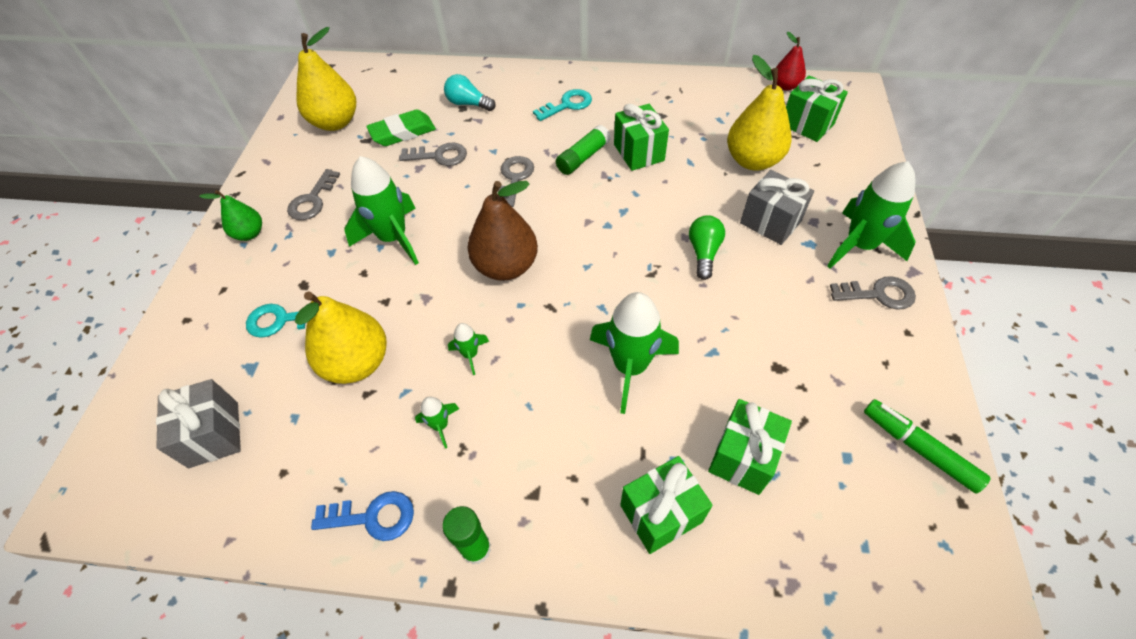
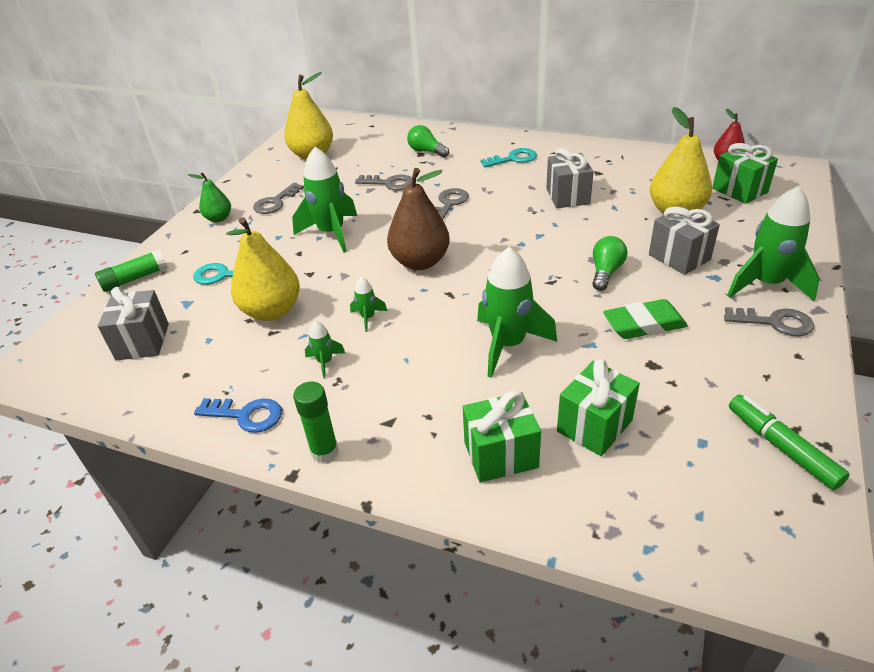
camera: 15 degrees right, 15 degrees down
green eraser [366,109,436,146] -> green eraser moved to [603,299,688,339]
turquoise light bulb [444,74,496,111] -> green light bulb [407,125,449,158]
green glue stick [556,125,611,175] -> green glue stick moved to [95,249,167,292]
green gift [614,104,669,171] -> grey gift [546,148,594,208]

